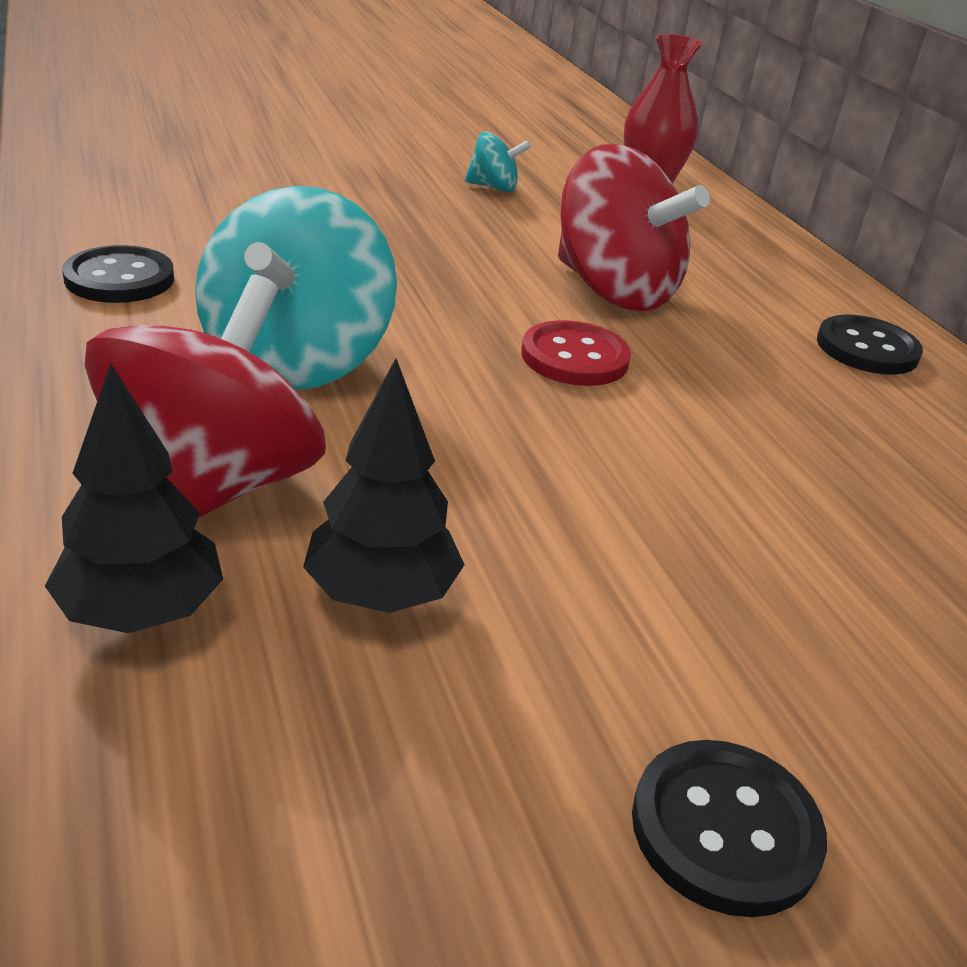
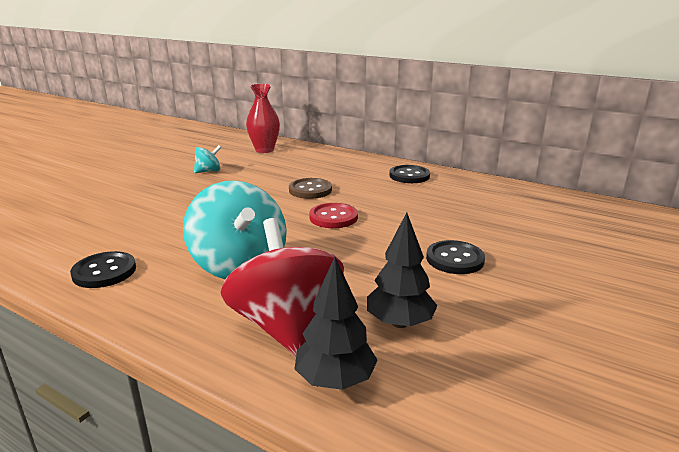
camera: 35 degrees left, 10 degrees down
red spinning top [558,144,710,311] -> brown button [289,178,332,199]
black button [632,740,827,917] -> black button moved to [426,240,485,274]

